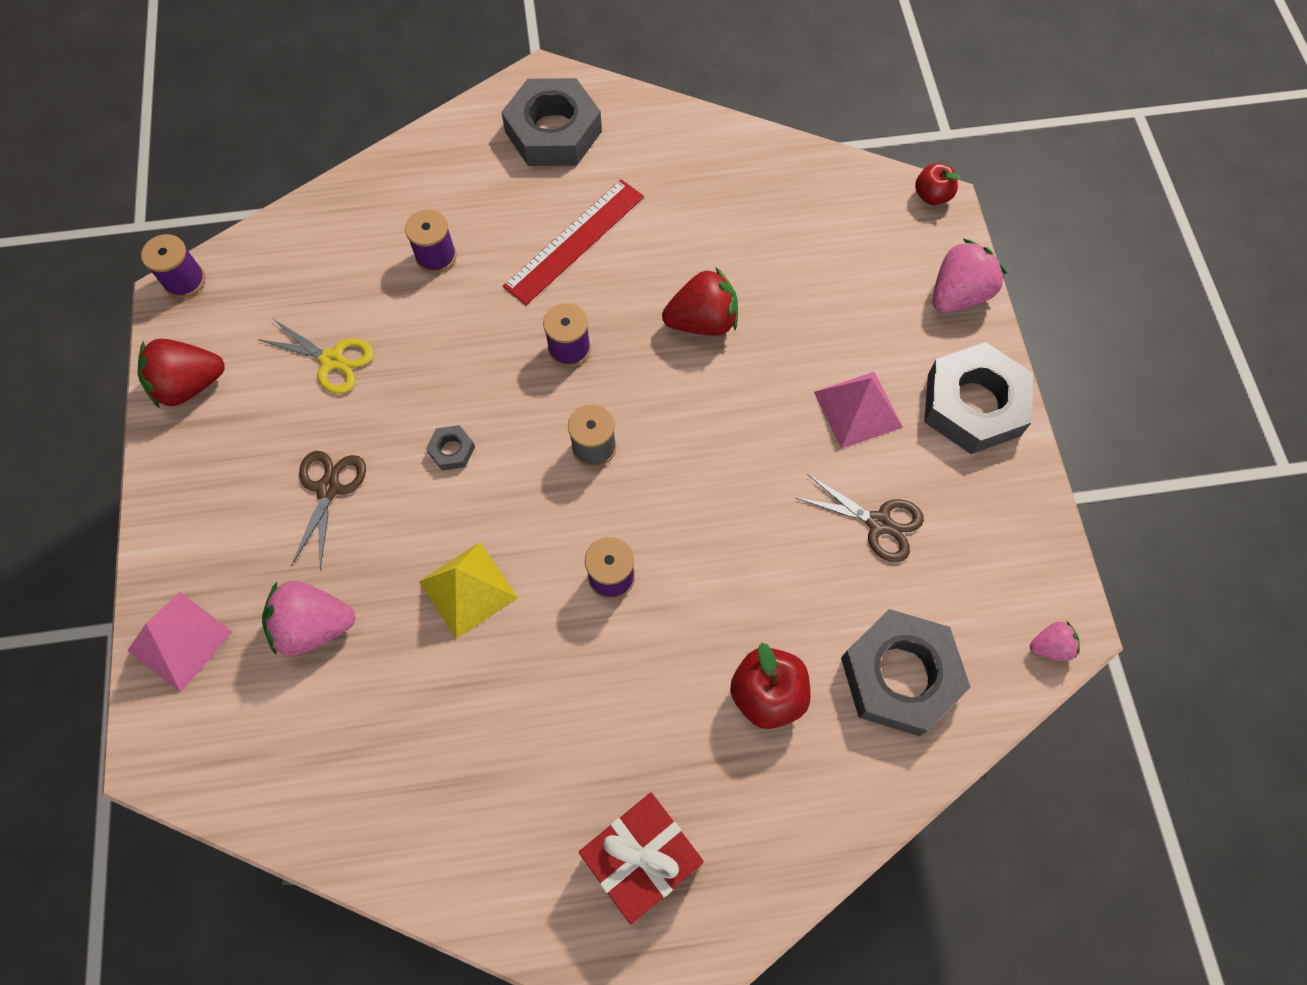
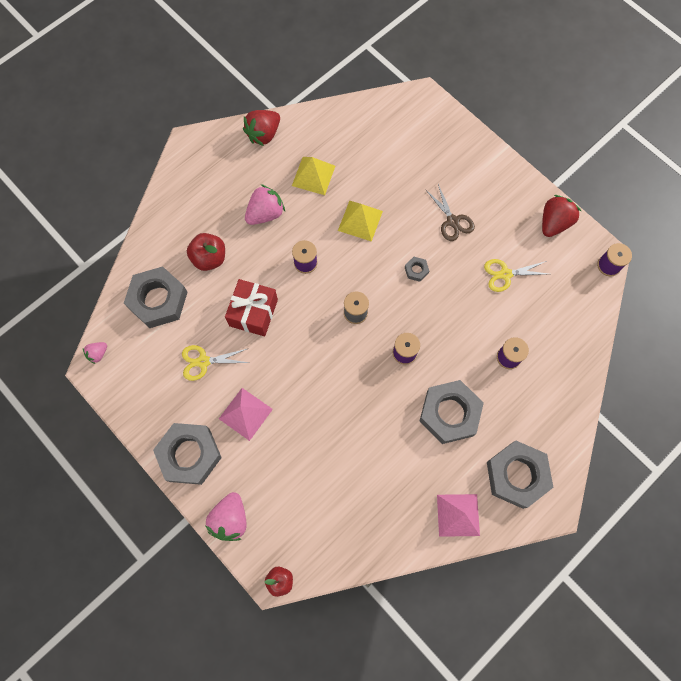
camera: 145 degrees right, 5 degrees up
pink pyramid [127,592,233,692] -> pink pyramid moved to [437,494,480,537]
pink strawberry [262,581,355,656] -> pink strawberry moved to [245,184,285,225]
red ruler [503,179,644,305] -> grey nut [420,380,484,444]
red gift [579,793,704,924] -> red gift moved to [225,279,278,337]
red strawberry [662,267,738,336] -> red strawberry moved to [243,110,280,146]
brown scissors [796,474,924,562] -> yellow scissors [182,345,249,381]
none -> yellow pyramid [292,157,335,195]

